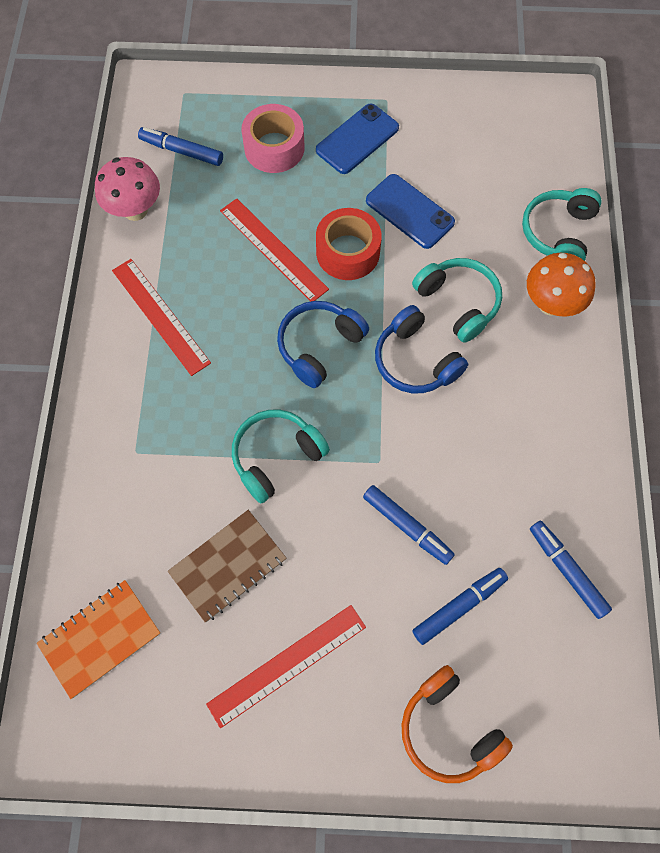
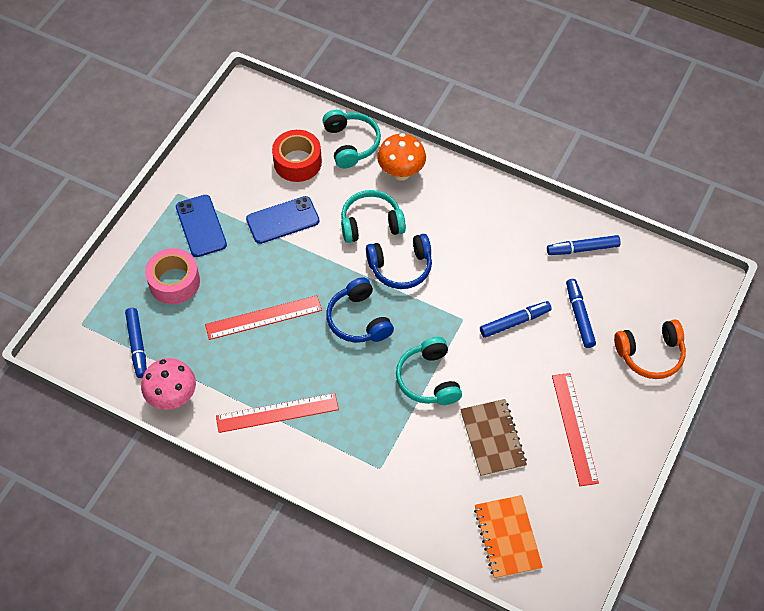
camera: 65 degrees left, 10 degrees down
blue marker [138,127,223,166] -> blue marker turned 60 degrees counterclockwise [125,308,147,378]
red tape [316,208,382,280] -> red tape moved to [272,130,322,182]
turquoise headphones [522,188,602,261] -> turquoise headphones turned 150 degrees counterclockwise [323,110,381,168]

